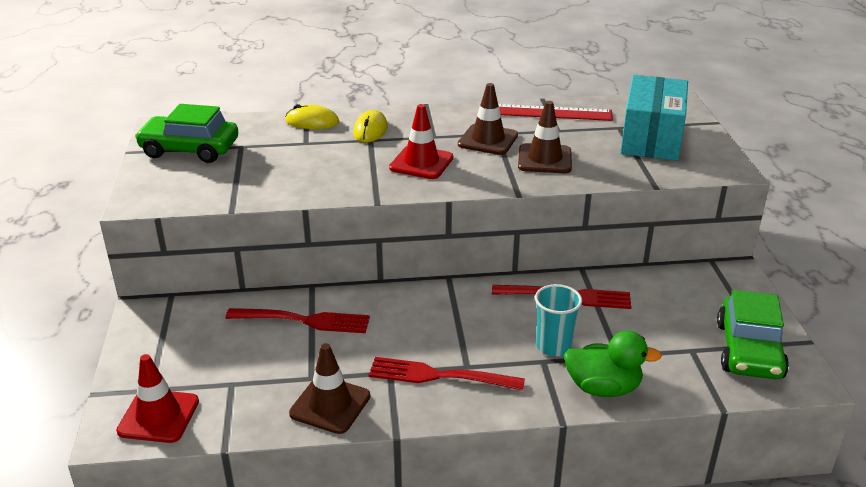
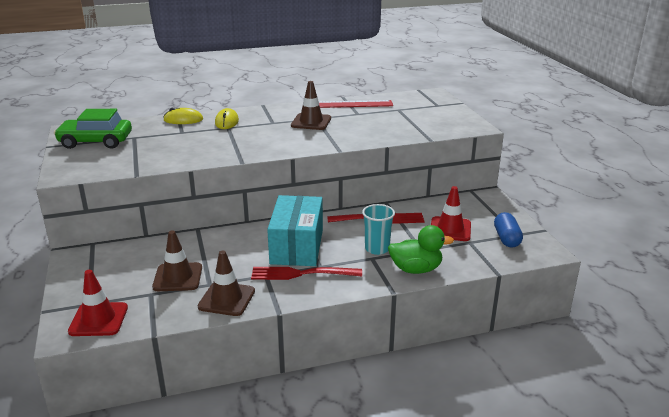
camera: 10 degrees left, 5 degrees down
red fork [226,308,370,333] -> none
red traffic cone [389,104,453,179] -> red traffic cone moved to [431,186,471,241]
brown traffic cone [518,101,572,173] -> brown traffic cone moved to [152,230,202,291]
turquoise box [620,75,688,161] -> turquoise box moved to [267,195,323,266]
green car [717,290,789,379] -> blue capsule [494,212,523,248]

